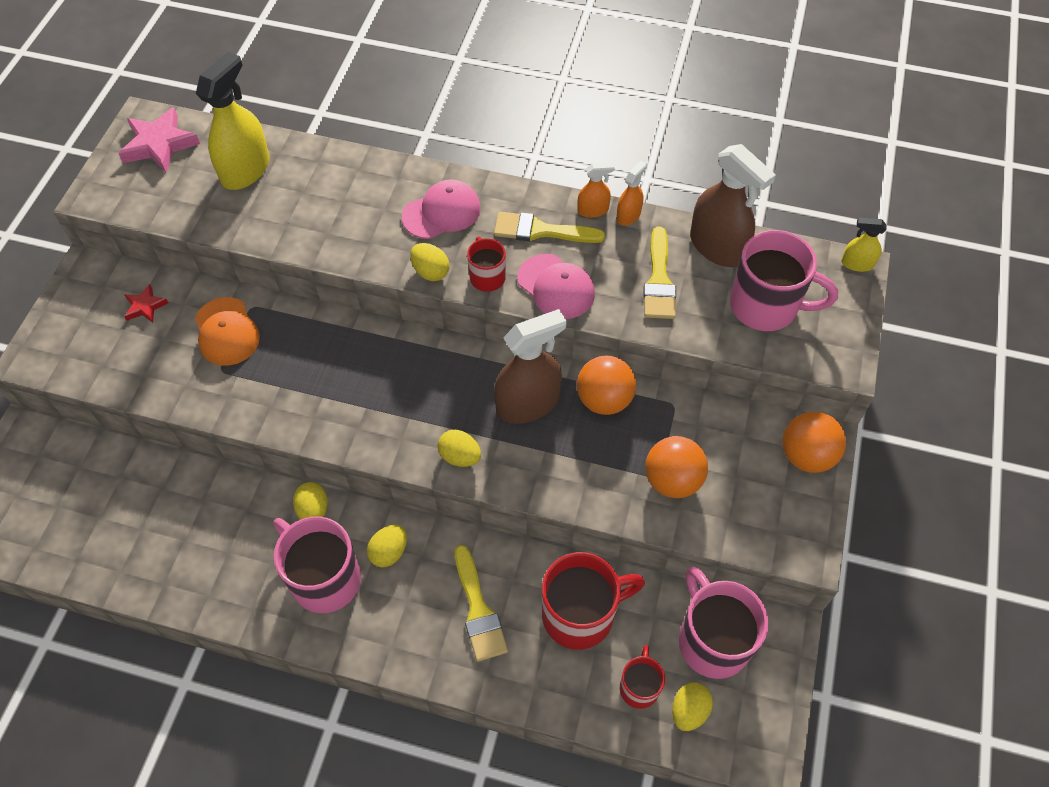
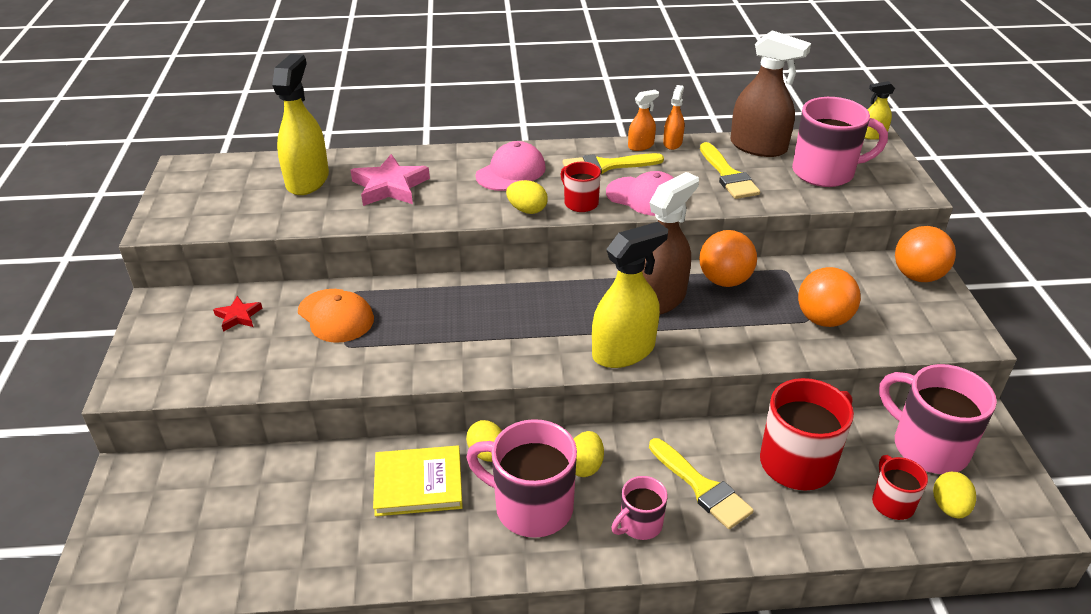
camera: 20 degrees left, 20 degrees down
pink star [118,107,200,173] -> pink star moved to [351,154,430,206]
yellow egg [438,430,481,467] -> yellow spray bottle [592,222,668,368]
none -> yellow book [373,445,463,516]
none -> pink mug [611,476,667,540]

